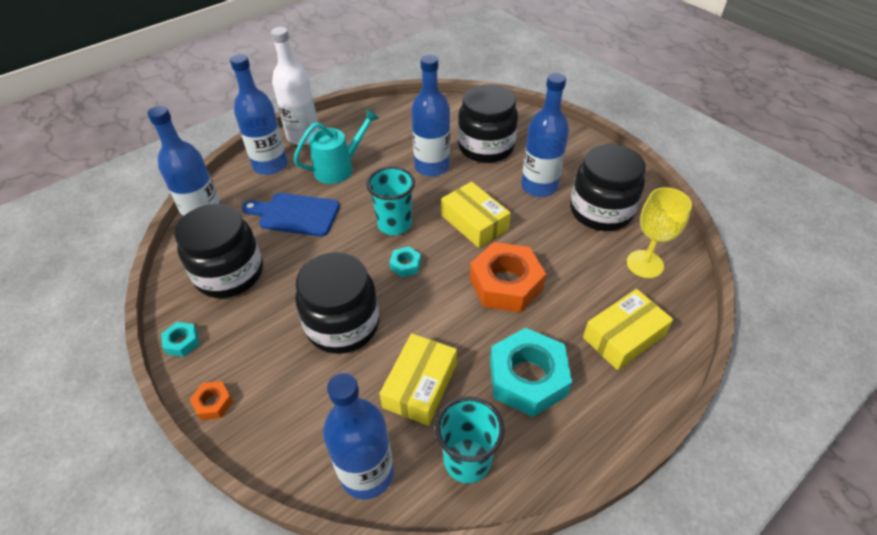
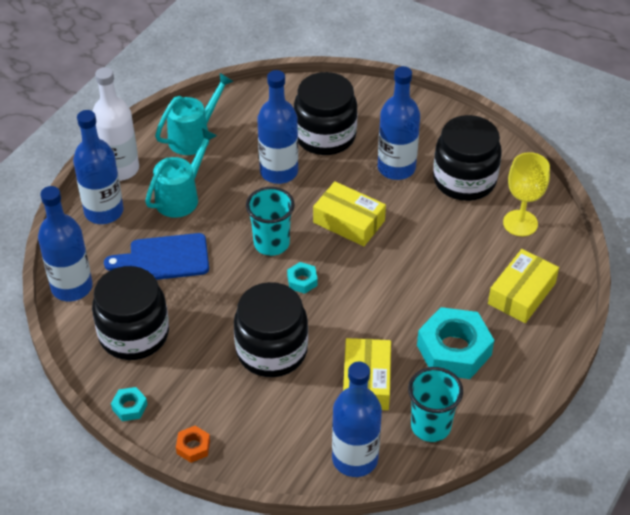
camera: 20 degrees left, 0 degrees up
orange nut [470,242,546,312] -> none
none -> turquoise watering can [155,73,233,155]

